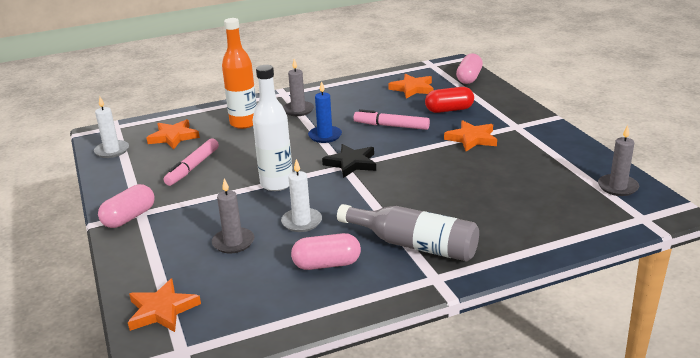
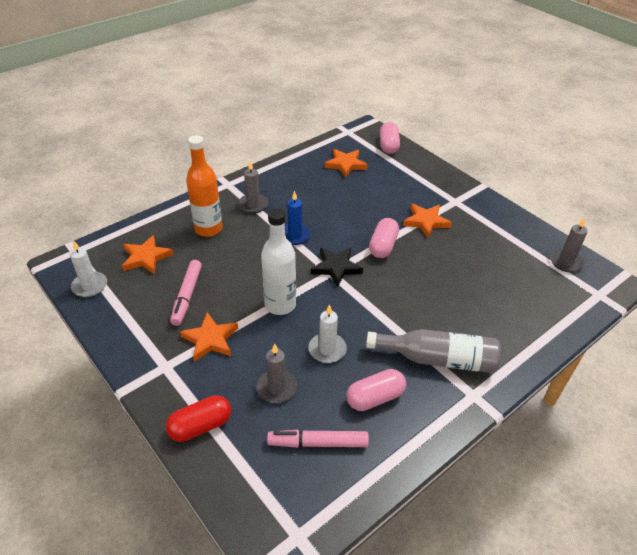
camera: 20 degrees left, 15 degrees up
pink capsule [98,184,155,228] -> pink capsule moved to [369,218,399,258]
orange star [128,279,201,332] -> orange star moved to [180,312,238,362]
pink marker [353,109,430,130] -> pink marker moved to [267,430,369,448]
red capsule [425,87,474,113] -> red capsule moved to [166,395,231,442]

